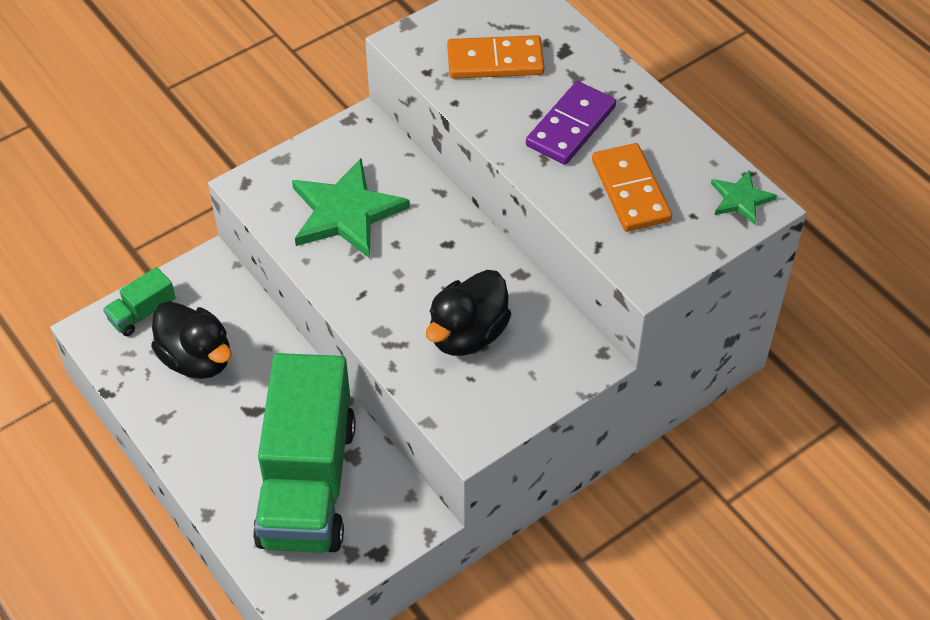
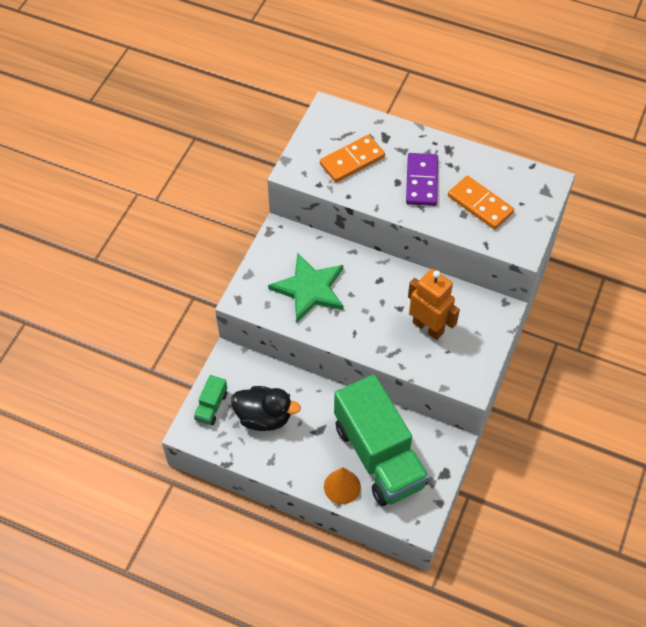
camera: 30 degrees left, 5 degrees up
black duck [426,270,511,356] -> orange robot [408,269,460,340]
green star [711,170,777,225] -> none
none -> orange cone [324,467,361,504]

